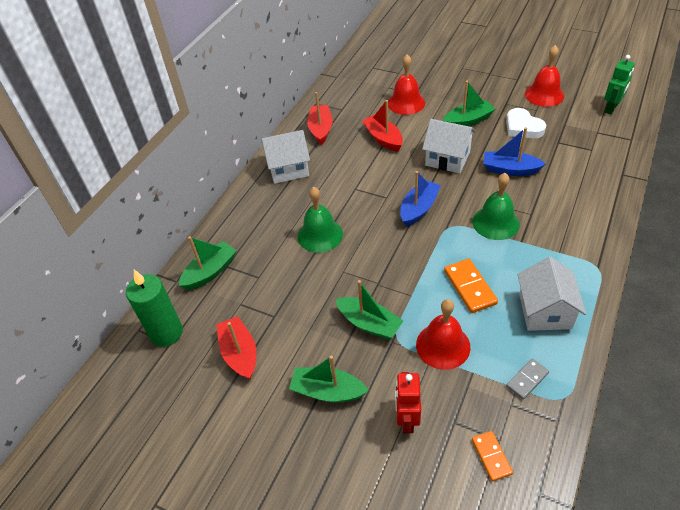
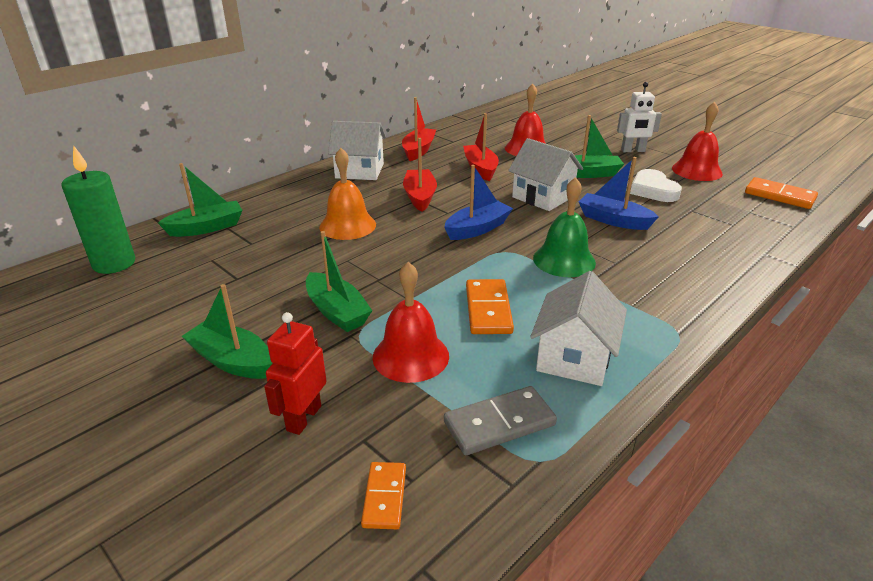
camera: 15 degrees right, 15 degrees down
red boat [216,316,256,380] -> red boat moved to [403,138,437,212]
green bell [297,187,343,253] -> orange bell [319,148,376,240]
grey domino [506,359,549,400] -> grey domino [444,386,557,455], size x1.56
green robot [604,55,635,114] -> orange domino [745,177,818,209]
none -> white robot [617,82,662,152]

